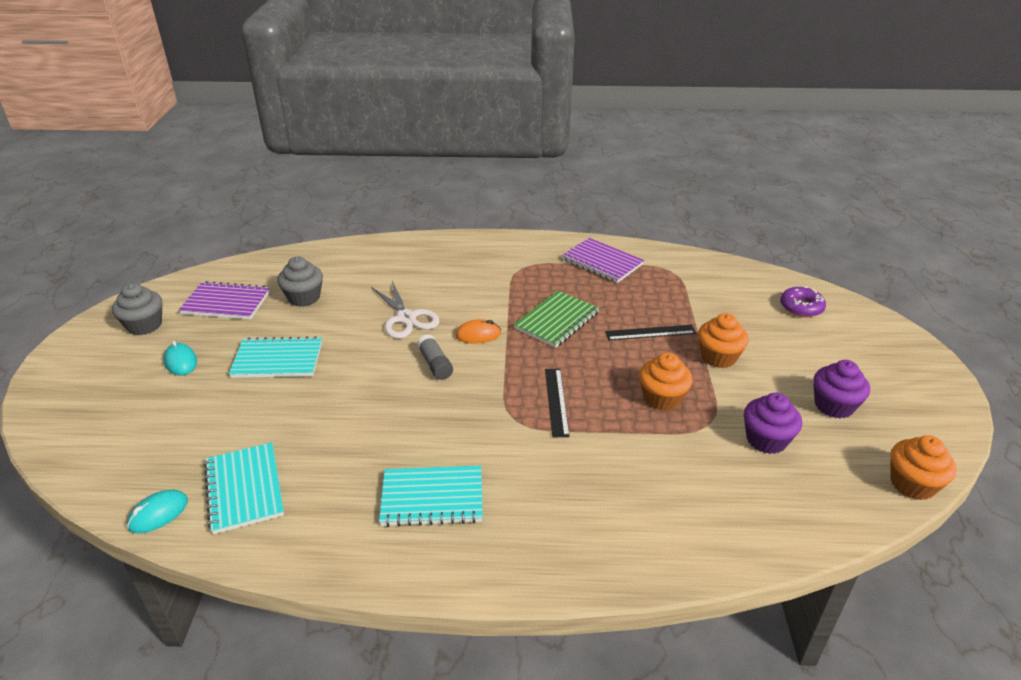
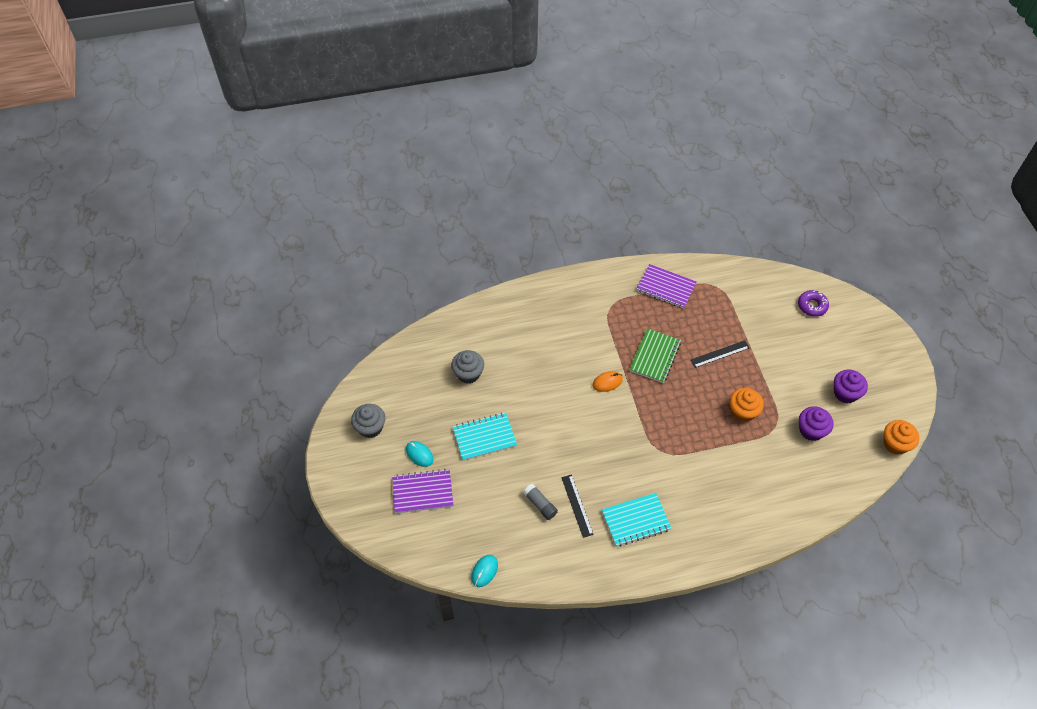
camera: 15 degrees left, 20 degrees up
purple notebook [179,281,270,320] -> purple notebook moved to [392,469,453,514]
turquoise notebook [204,442,284,534] -> none
white scissors [371,281,440,339] -> none
grey glue stick [417,334,453,380] -> grey glue stick moved to [523,484,558,520]
black ruler [545,369,570,437] -> black ruler moved to [561,475,594,538]
orange cupcake [698,313,749,368] -> none

